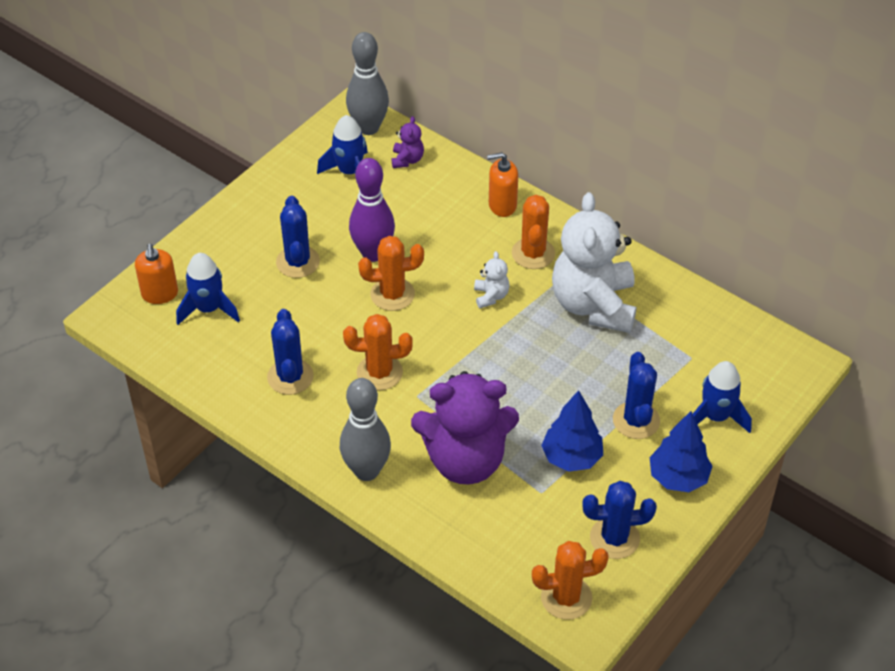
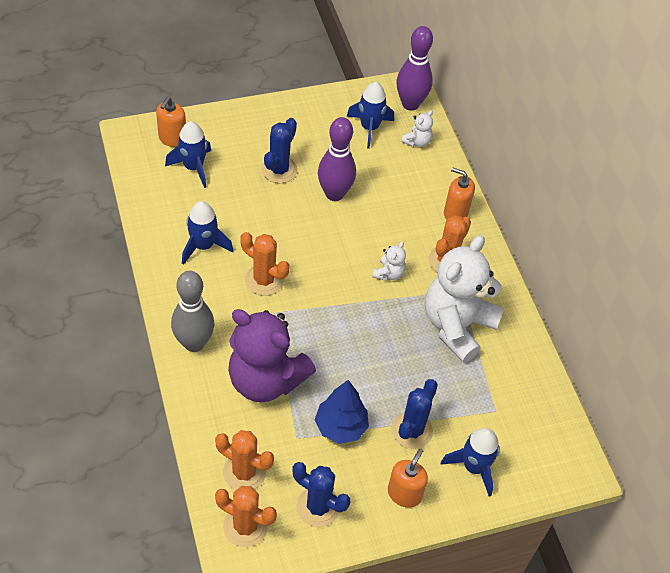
camera: 30 degrees right, 5 degrees up
blue cactus [267,309,314,395] -> blue rocket [182,201,233,265]
grey bowling pin [346,32,389,135] -> purple bowling pin [397,26,433,111]
orange cactus [358,236,424,311] -> orange cactus moved to [215,430,274,490]
purple teddy bear [392,116,424,168] -> white teddy bear [401,110,433,147]
blue tree [650,411,712,492] -> orange soap dispenser [388,448,428,508]

